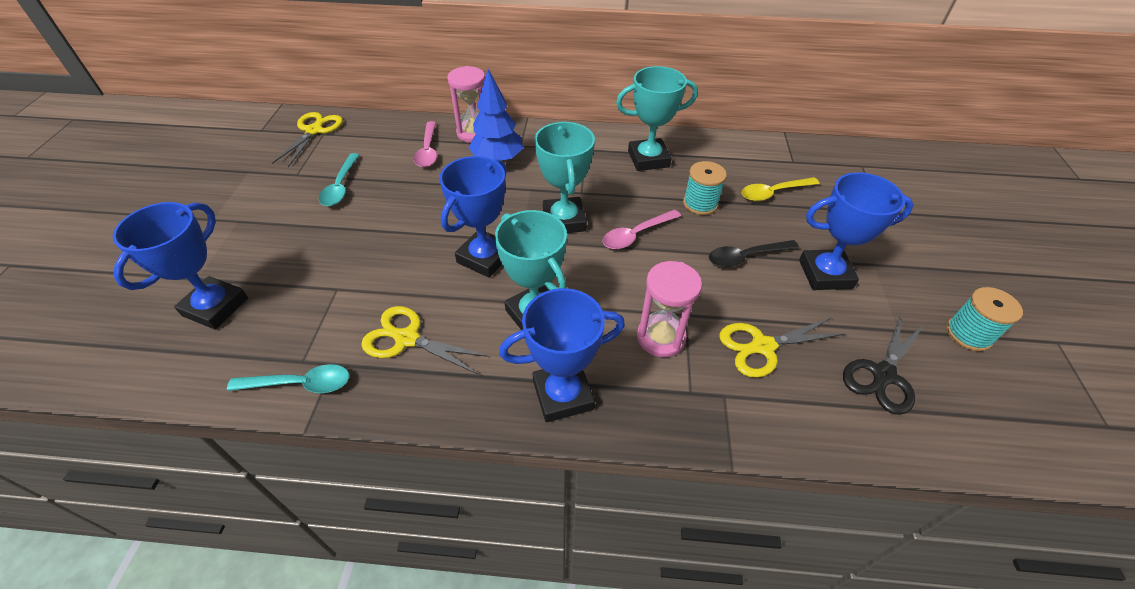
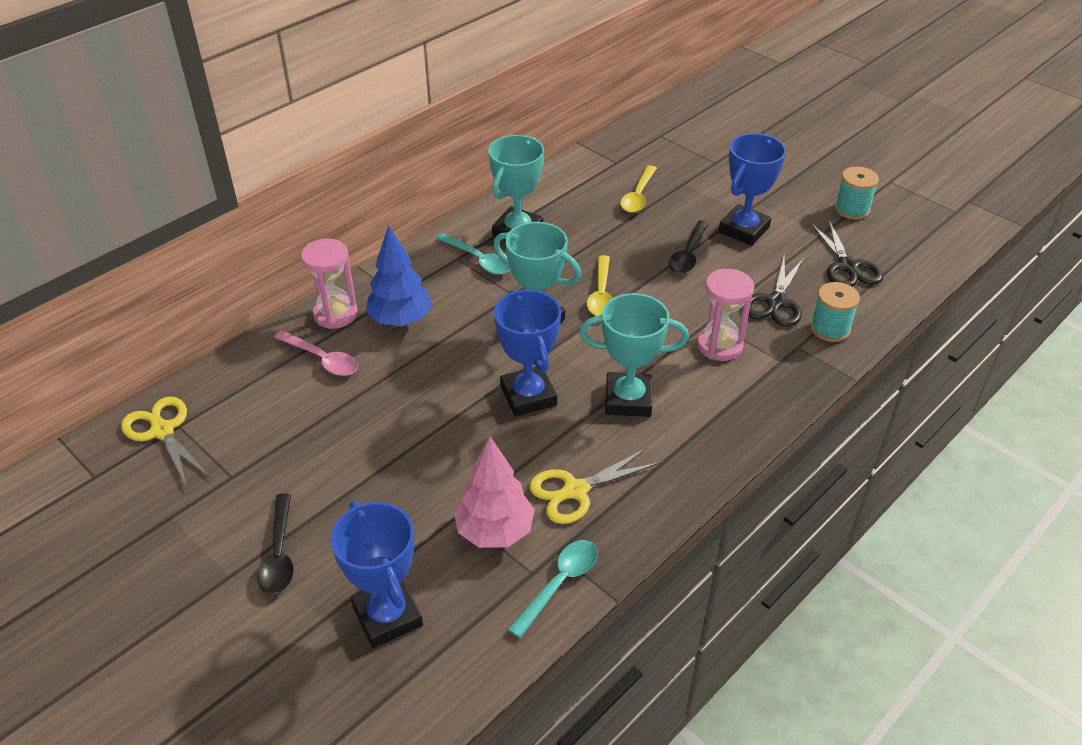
camera: 50 degrees left, 5 degrees down
turquoise spoon [319,153,359,206] -> turquoise spoon moved to [436,233,511,275]
blue trophy [499,288,625,423] -> none
pink spoon [603,209,681,249] -> yellow spoon [587,255,613,316]
turquoise spool [683,161,727,215] -> turquoise spool moved to [810,282,860,342]
yellow scissors [719,317,846,378] -> black scissors [748,257,804,327]
none -> black spoon [257,493,294,594]
none -> pink tree [454,437,535,548]

